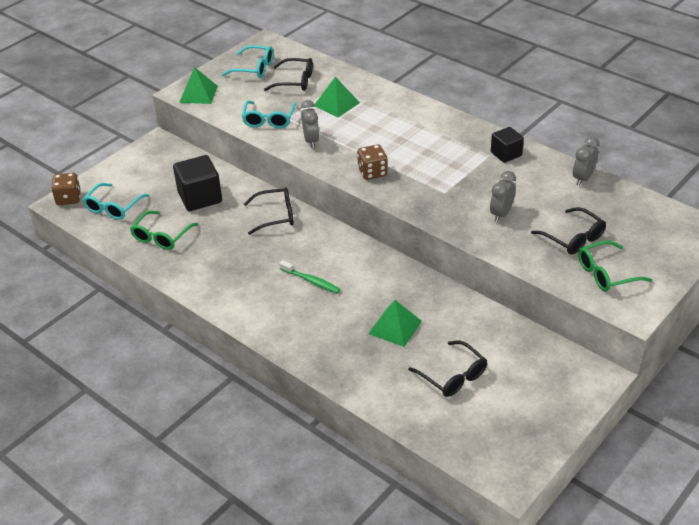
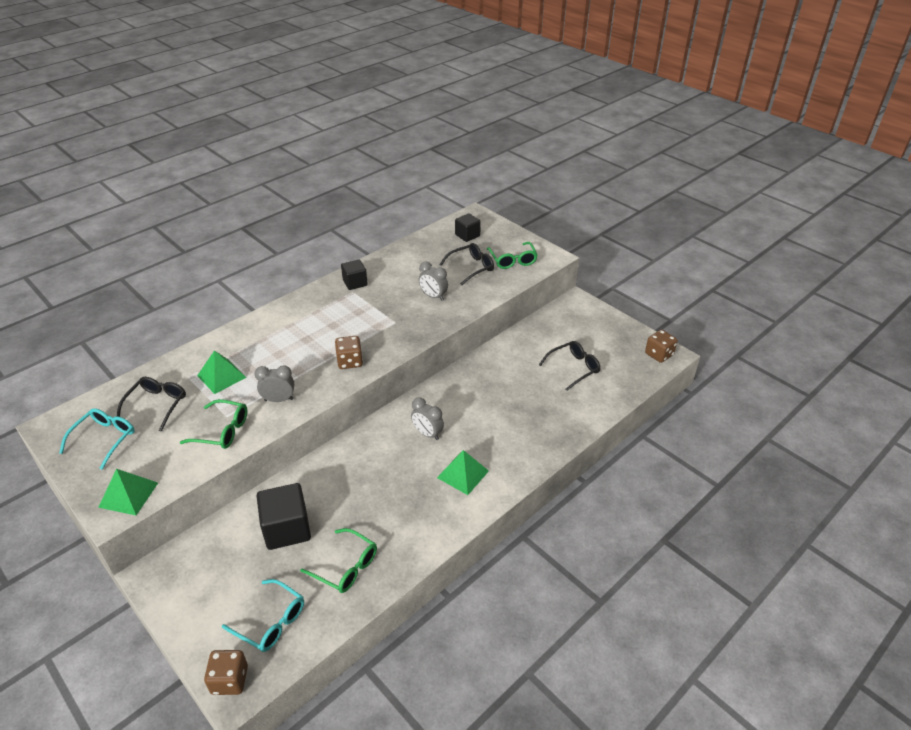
camera: 85 degrees left, 0 degrees up
turquoise glasses [242,101,296,129] -> green glasses [180,399,248,449]
black glasses [244,188,294,235] -> none
green toothbrush [279,260,340,293] -> none
green pyramid [369,300,422,347] -> green pyramid moved to [437,450,489,495]
grey clock [573,136,599,186] -> grey clock moved to [411,397,444,440]
none -> black cube [455,213,481,242]
none -> brown dice [645,330,678,363]

